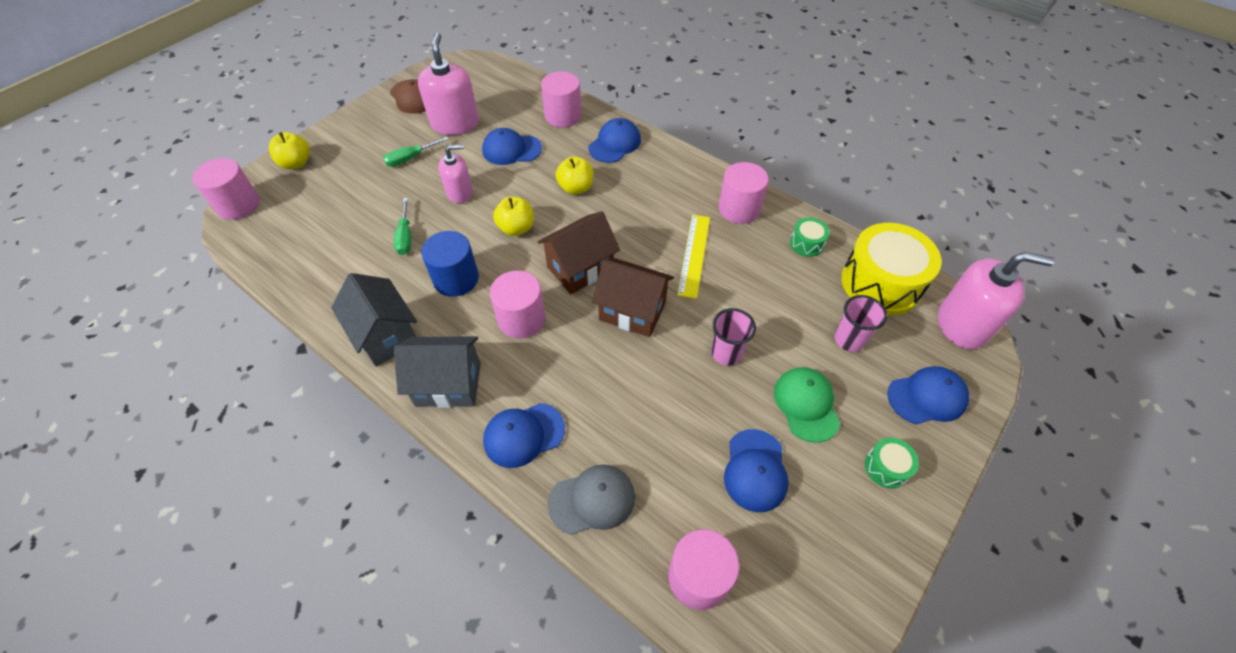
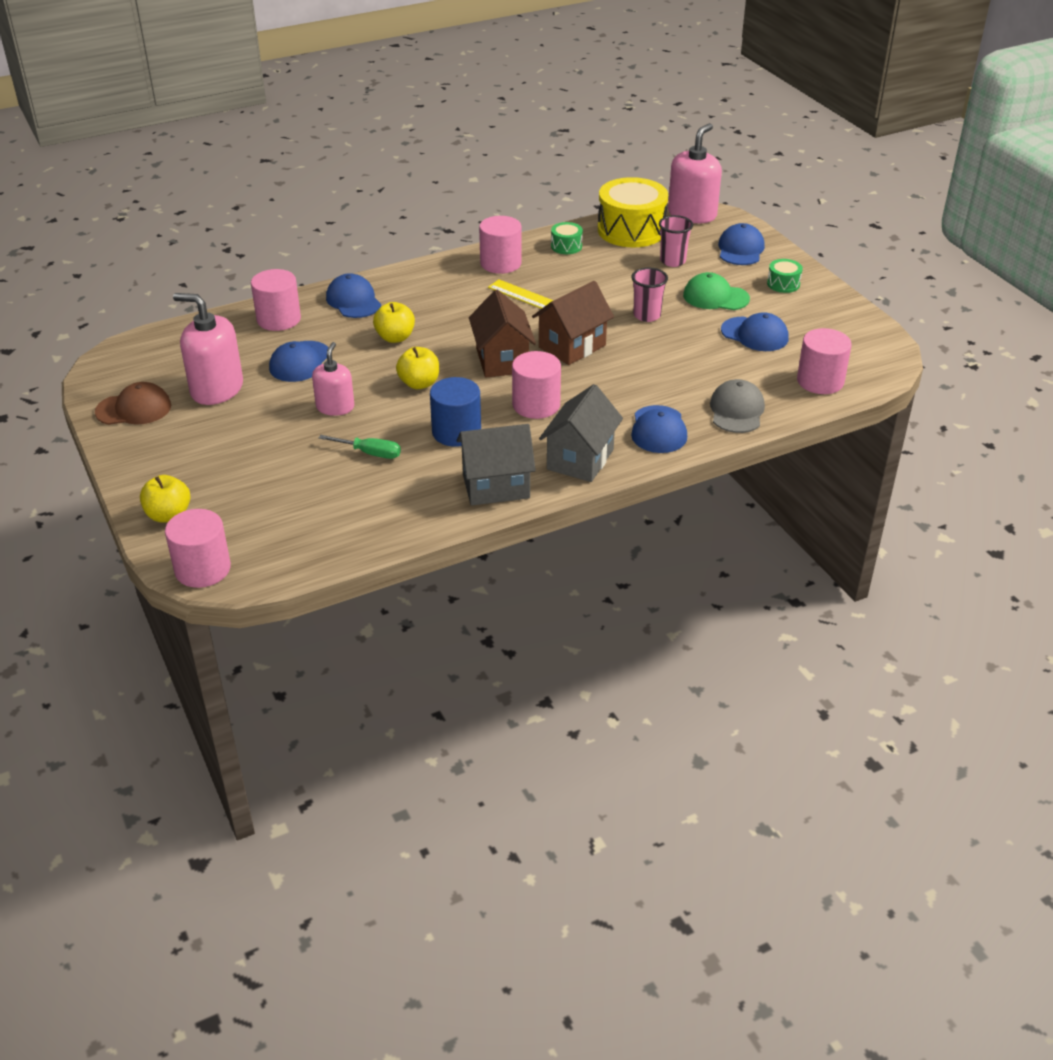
camera: 65 degrees left, 15 degrees down
green screwdriver [383,137,448,167] -> none

